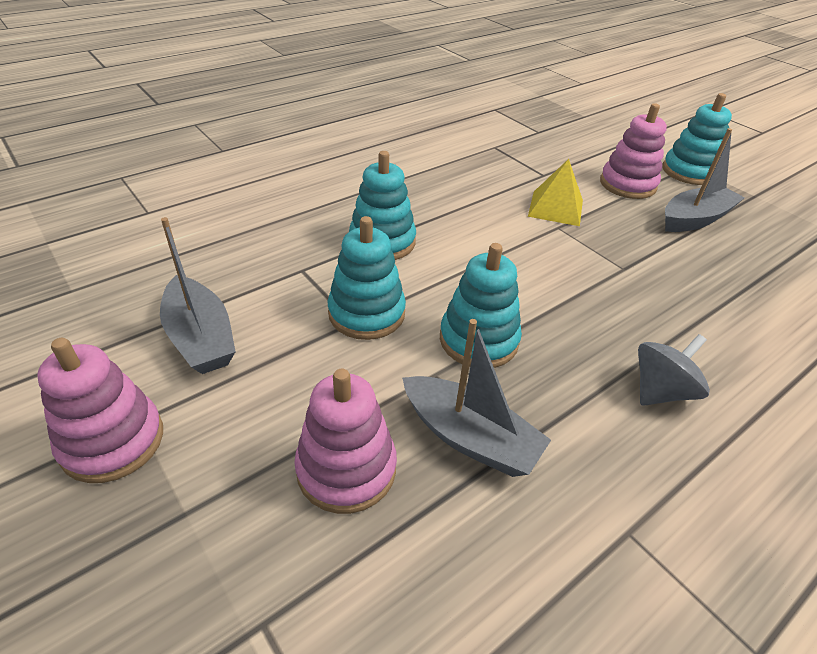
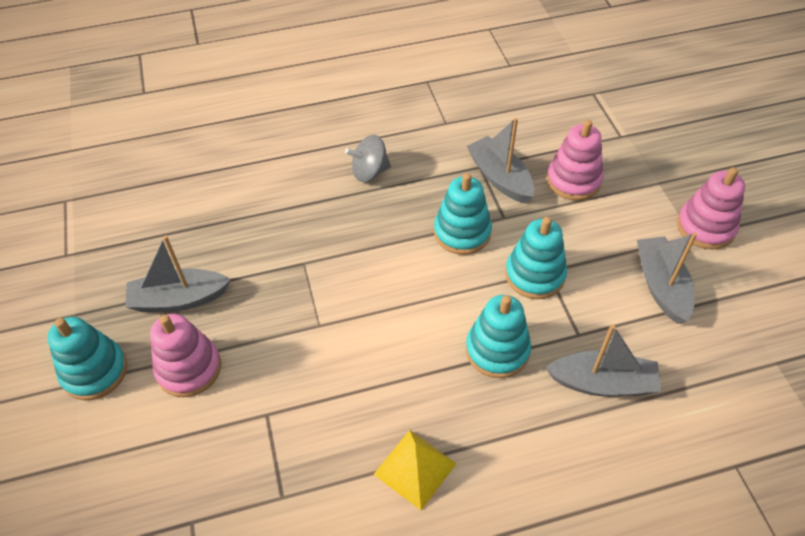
camera: 155 degrees left, 10 degrees up
yellow pyramid [528,159,583,226] -> yellow pyramid moved to [373,430,457,510]
none -> grey boat [546,324,661,396]

